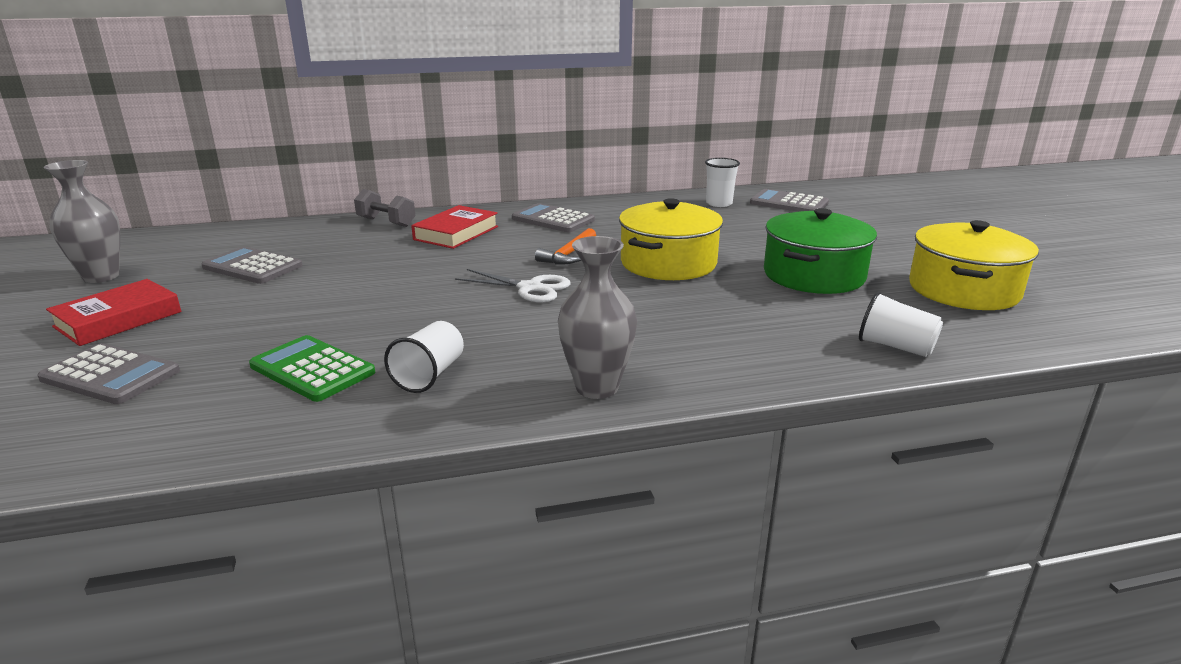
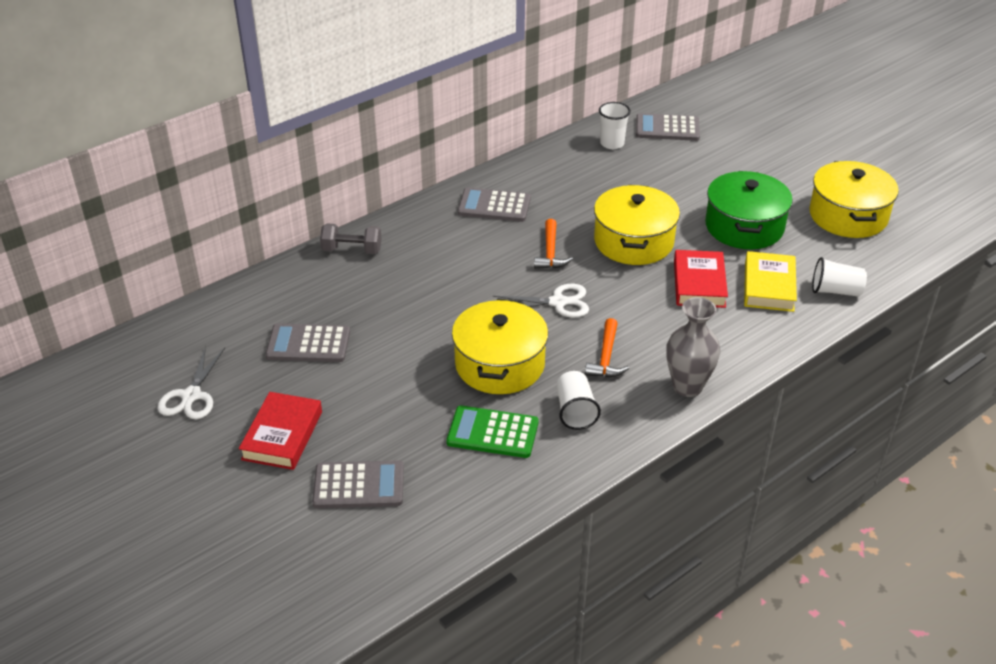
camera: 25 degrees left, 15 degrees up
grey vase [44,160,120,283] -> white scissors [158,346,225,420]
red book [411,205,498,249] -> red book moved to [674,250,728,308]
none -> yellow pot [452,299,548,394]
none -> orange hammer [585,318,629,377]
none -> yellow book [744,251,797,312]

